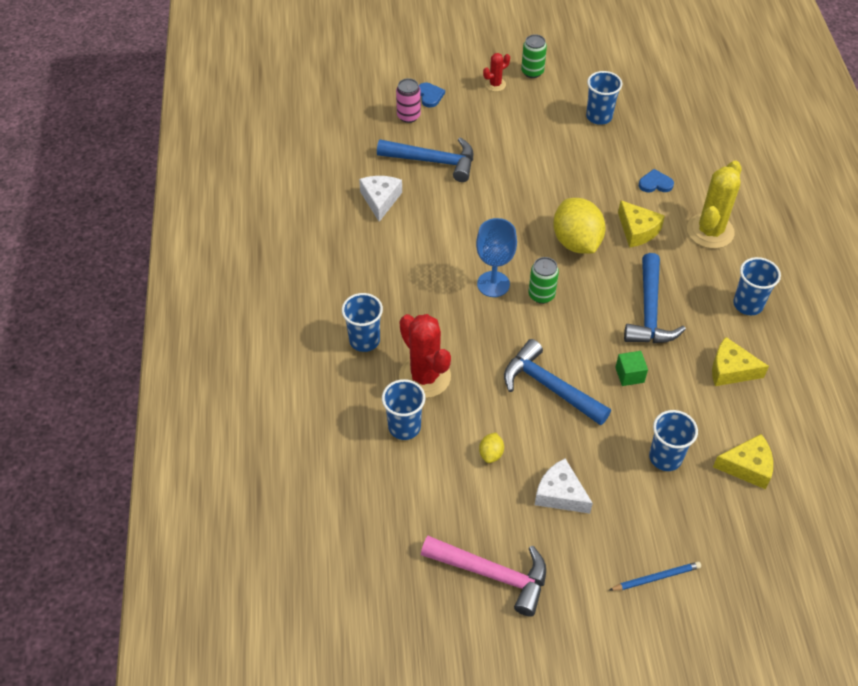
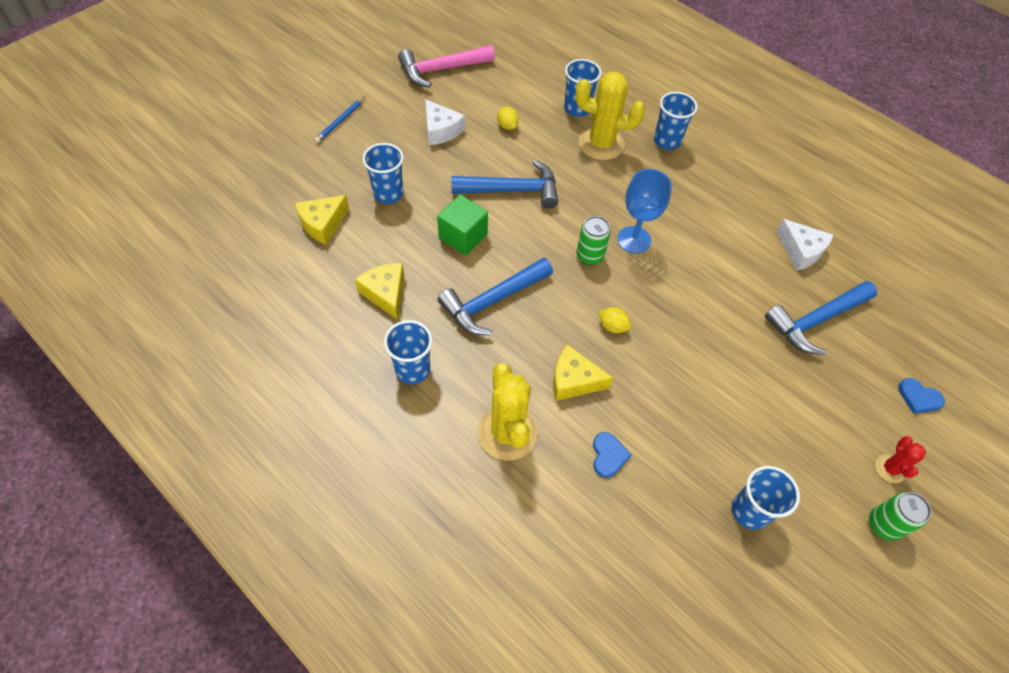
camera: 135 degrees right, 5 degrees up
pink can [396,78,421,123] -> none
red cactus [399,314,451,398] -> yellow cactus [575,72,645,160]
white cheese [535,459,593,514] -> white cheese turned 60 degrees clockwise [425,99,465,145]
yellow lemon [553,198,606,254] -> yellow lemon [598,307,631,333], size x0.43
green cube [615,351,648,386] -> green cube [437,195,488,256], size x1.53
blue hammer [624,253,686,343] -> blue hammer turned 90 degrees counterclockwise [437,257,553,335]
blue heart [639,169,674,193] -> blue heart turned 45 degrees counterclockwise [593,432,631,478]
yellow cheese [712,337,769,386] -> yellow cheese turned 90 degrees counterclockwise [355,263,404,320]

